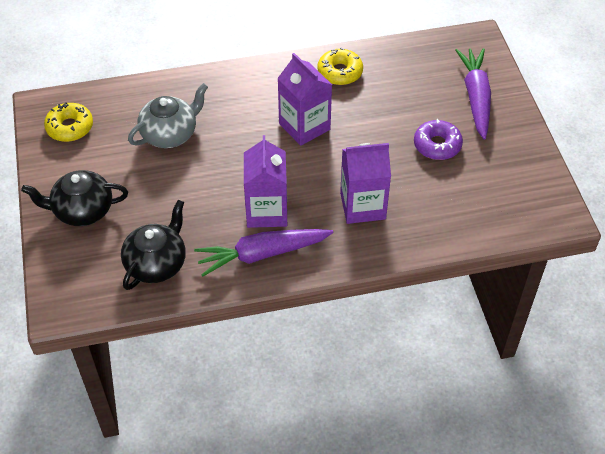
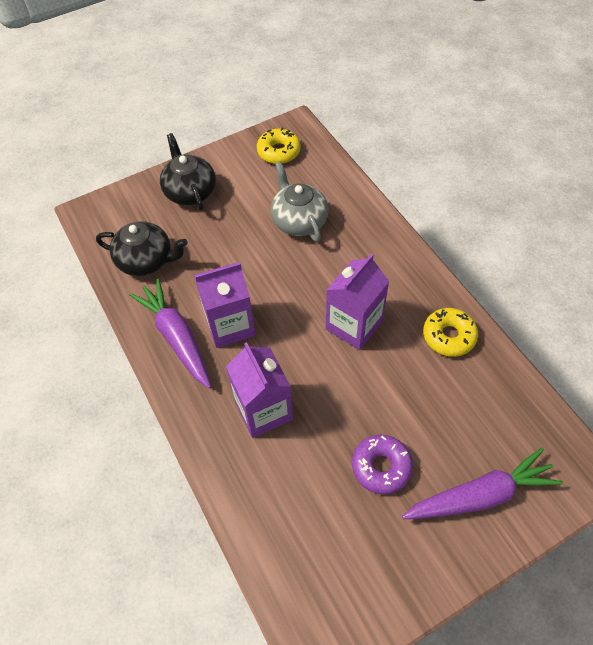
camera: 75 degrees right, 5 degrees up
grey teapot [128,83,208,148] -> grey teapot turned 150 degrees counterclockwise [271,161,329,242]

